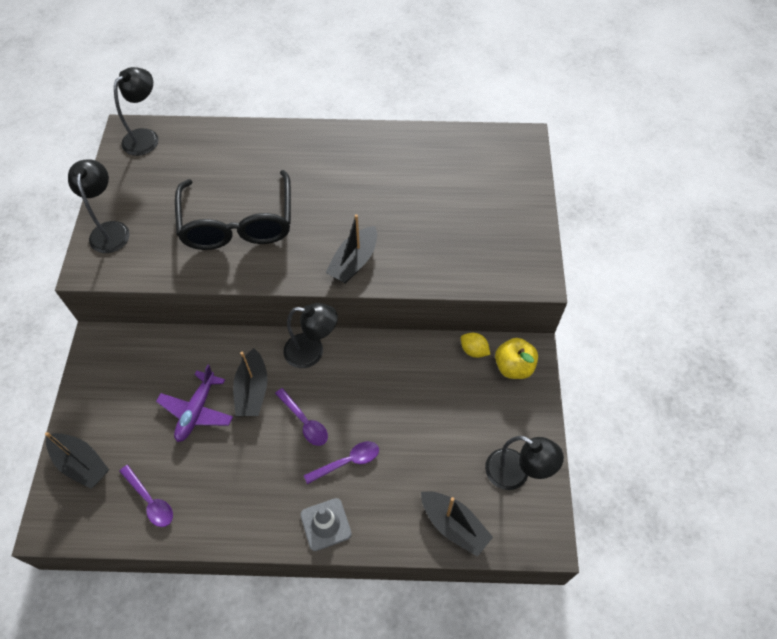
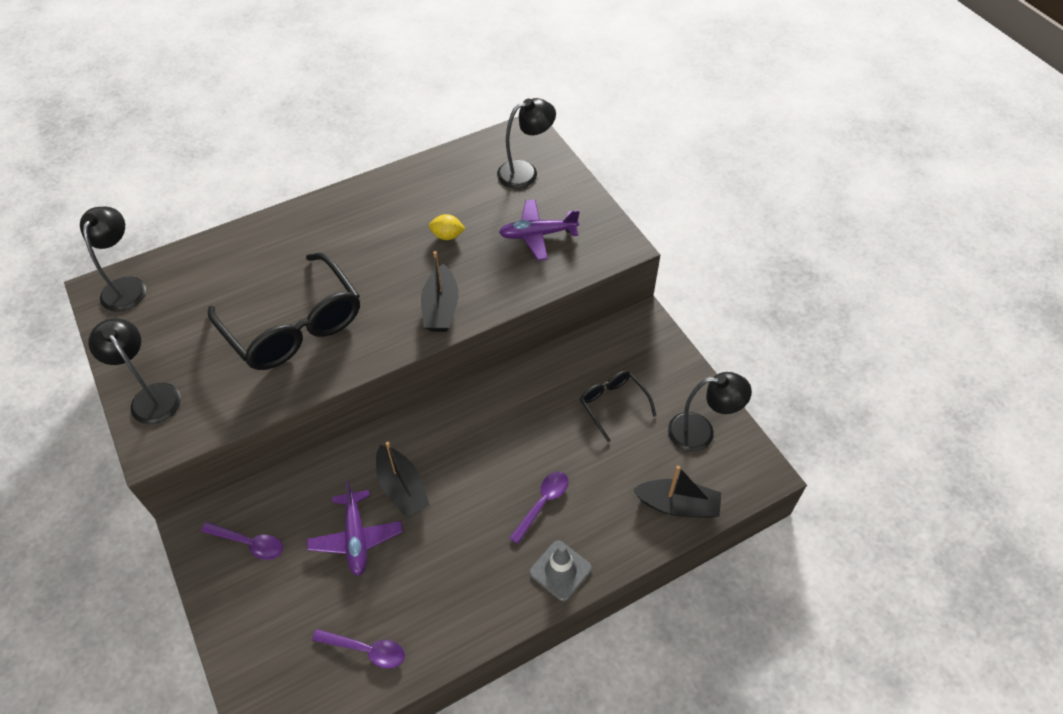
camera: 30 degrees left, 5 degrees down
black boat [45,432,109,489] -> none
purple spoon [275,388,328,446] -> purple spoon moved to [201,522,283,560]
black lamp [283,303,338,368] -> black lamp moved to [497,98,556,188]
yellow lemon [461,333,490,358] -> yellow lemon moved to [429,214,465,240]
yellow apple [495,338,538,379] -> none
none -> purple plane [499,199,580,260]
none -> black glasses [580,371,656,442]

